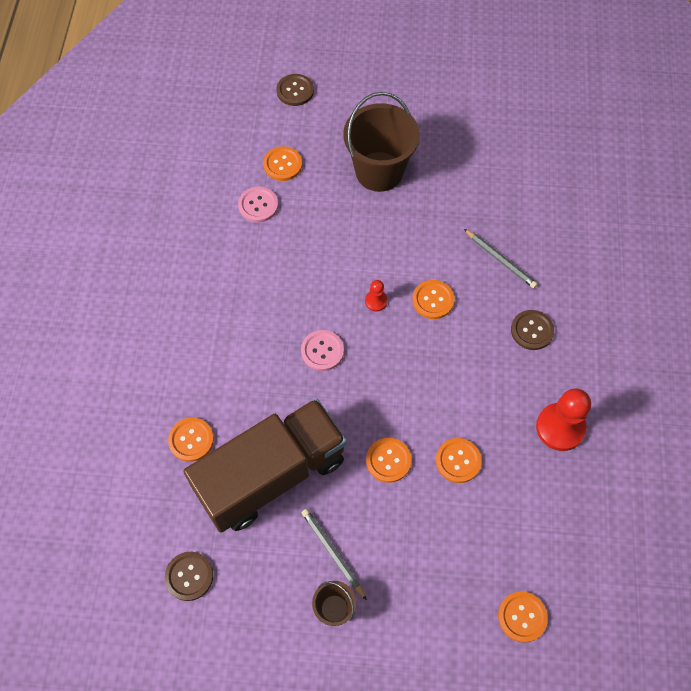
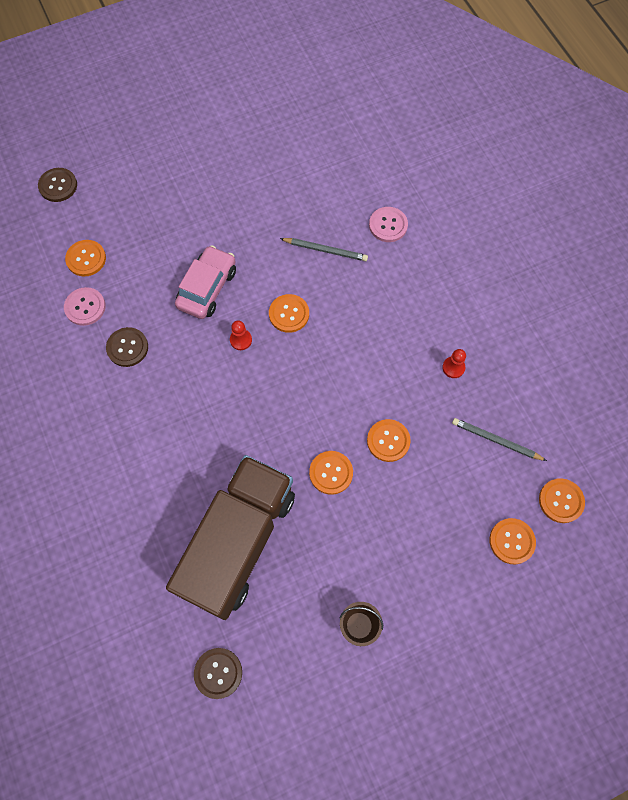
camera: 30 degrees left, 5 degrees up
orange button [168,418,214,462] -> orange button moved to [539,478,585,523]
pink button [301,330,344,371] -> pink button moved to [369,207,408,242]
grey pencil [302,509,367,601] -> grey pencil moved to [452,418,547,461]
brown bucket [343,92,420,192] -> none
brown button [511,310,554,350] -> brown button moved to [106,327,148,367]
red pawn [536,389,591,451] -> red pawn [442,349,466,378], size x0.49
none -> pink car [175,245,236,319]

